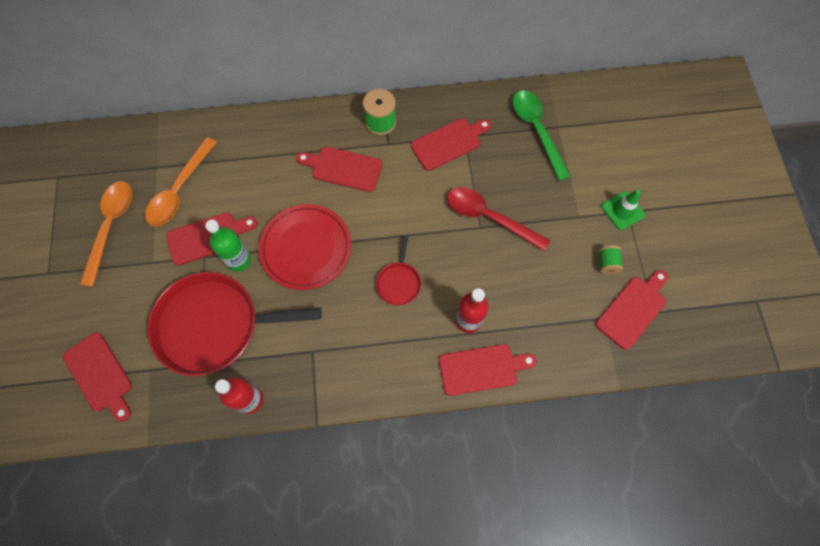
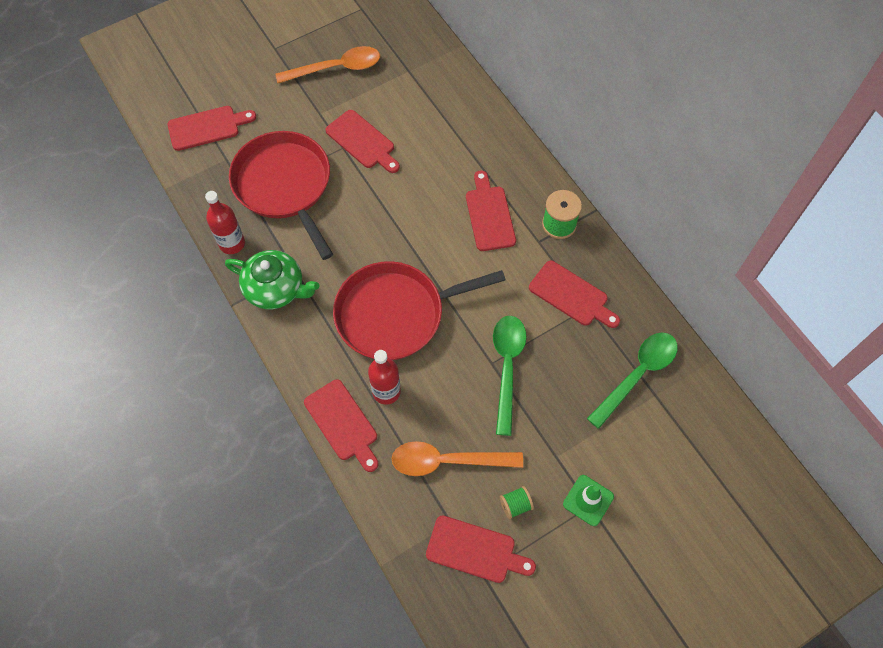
camera: 65 degrees right, 5 degrees down
red cutting board [63,332,132,422] -> red cutting board turned 135 degrees counterclockwise [167,106,256,151]
orange spoon [145,137,217,226] -> orange spoon moved to [392,441,523,476]
green bottle [205,220,251,272] -> none
red plate [259,204,351,290] -> none
red pan [376,236,421,305] -> red pan [333,261,506,360], size x2.28
red spoon [447,187,550,251] -> green spoon [493,316,527,436]
none -> green teapot [225,250,319,309]

